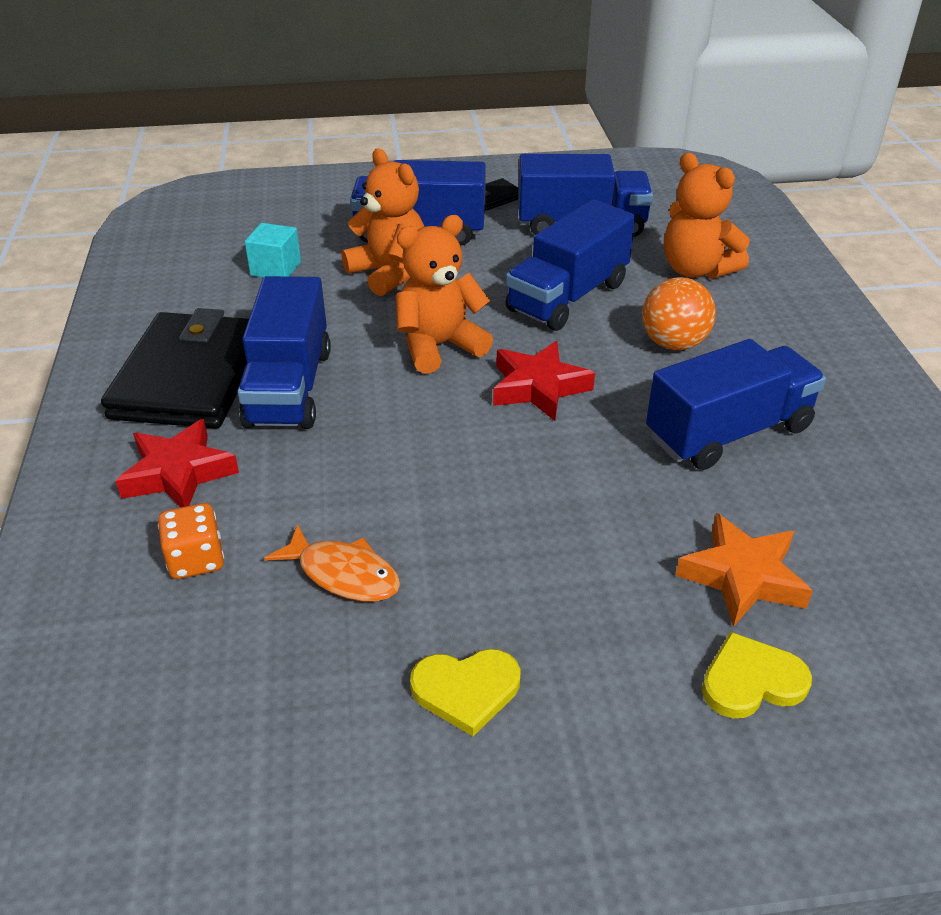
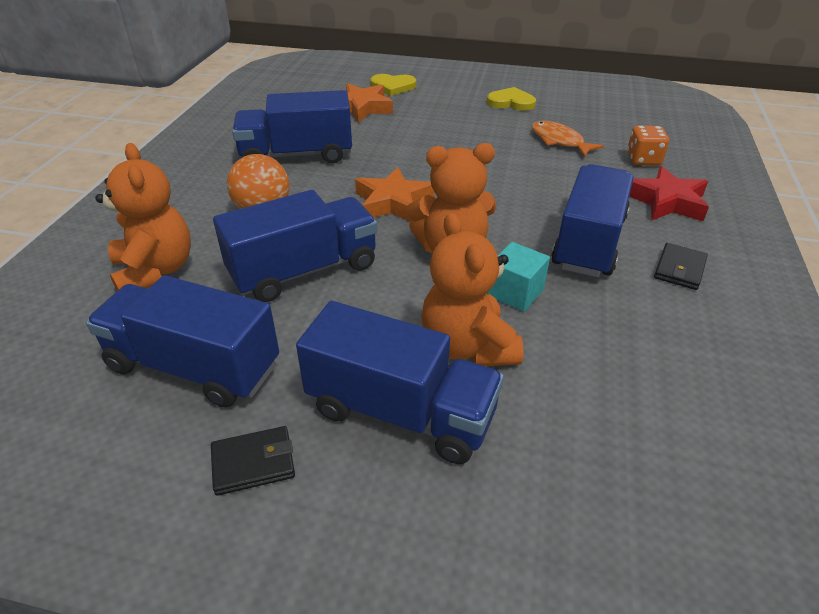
camera: 160 degrees left, 0 degrees up
black wallet [101,308,249,429] -> black wallet [654,243,708,290], size x0.40
turquoise cube [245,223,301,277] -> turquoise cube moved to [487,242,550,312]
red star [493,341,595,421] -> orange star [355,167,434,221]

